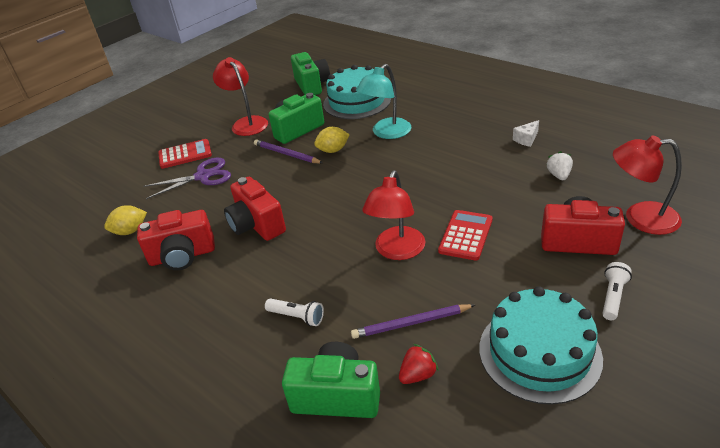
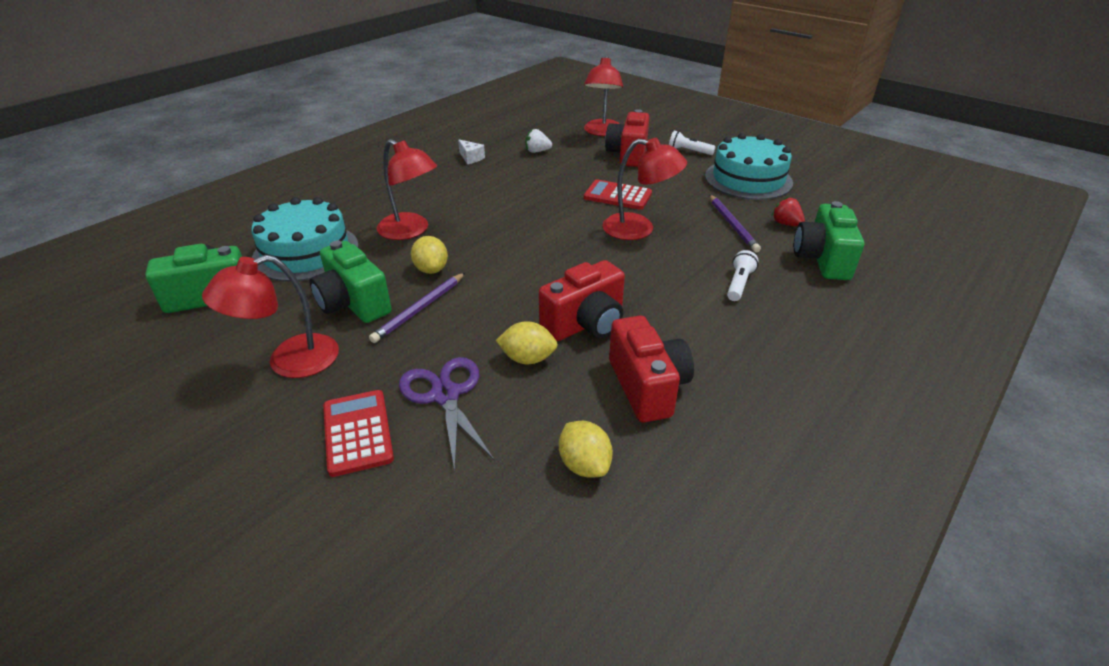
camera: 95 degrees left, 0 degrees up
turquoise lamp [356,64,411,139] -> red lamp [377,139,437,240]
none -> yellow lemon [496,321,558,364]

